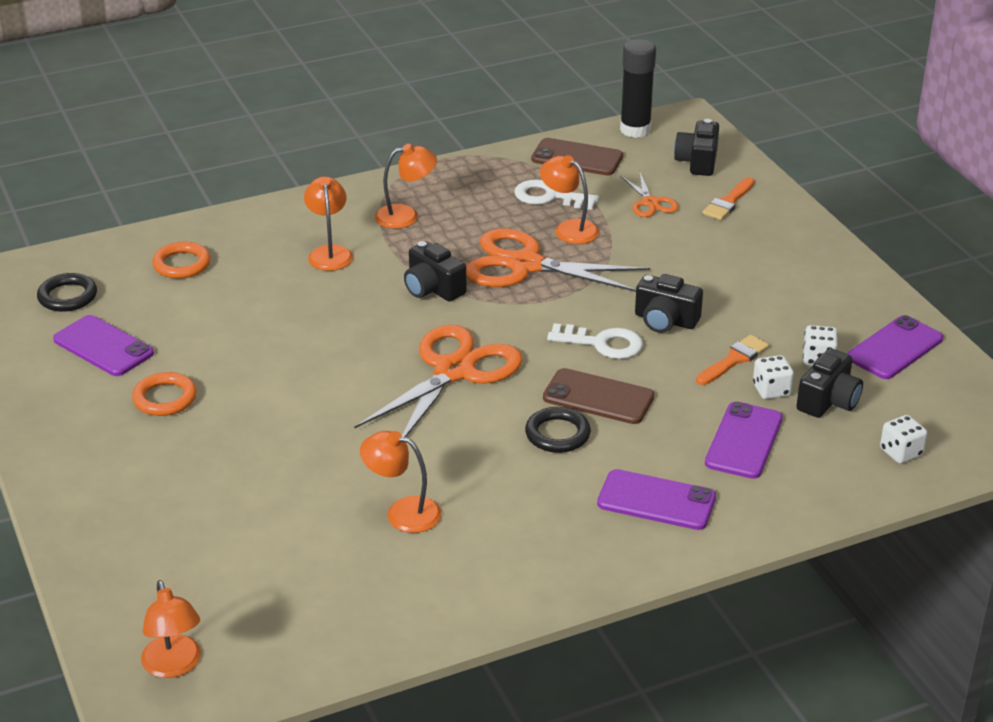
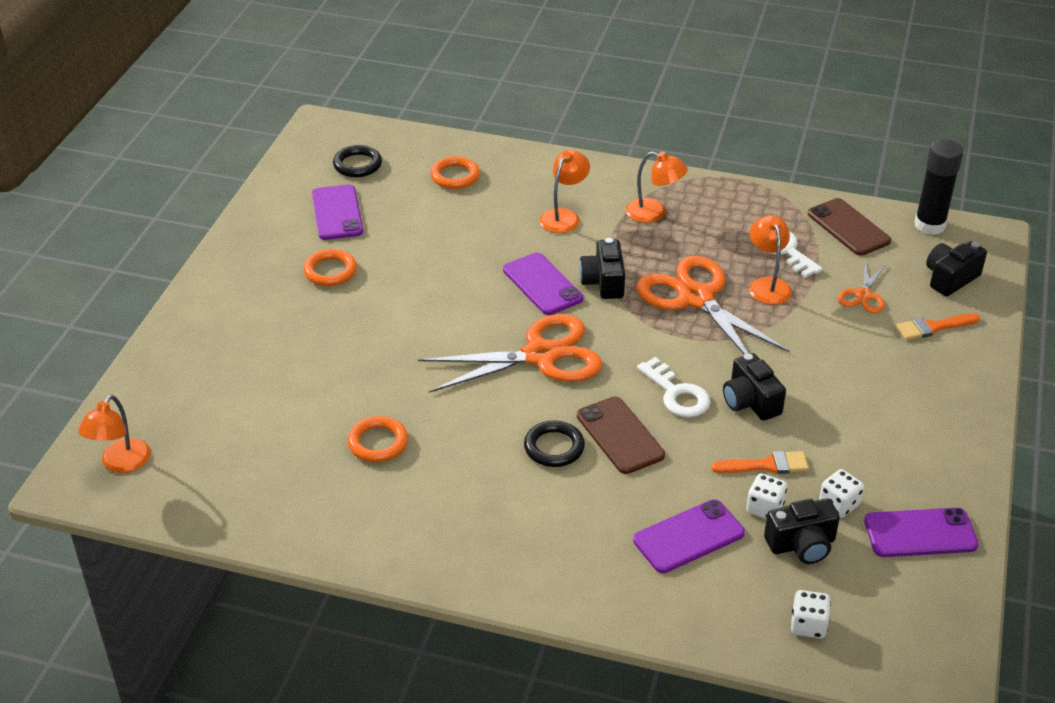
camera: 40 degrees right, 5 degrees up
orange lamp [360,431,442,533] -> orange ring [347,416,408,462]
purple phone [597,469,716,530] -> purple phone moved to [503,253,583,315]

